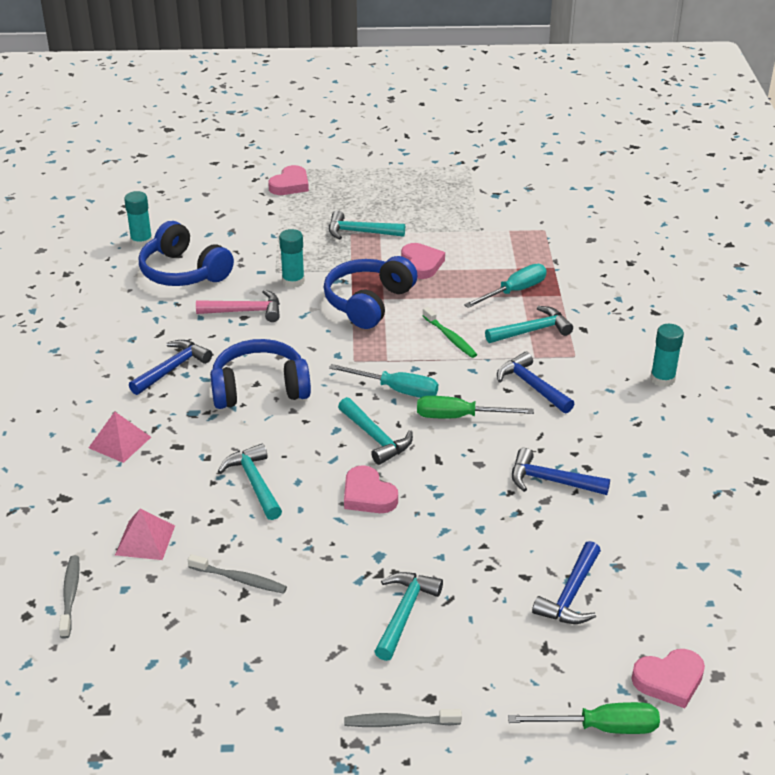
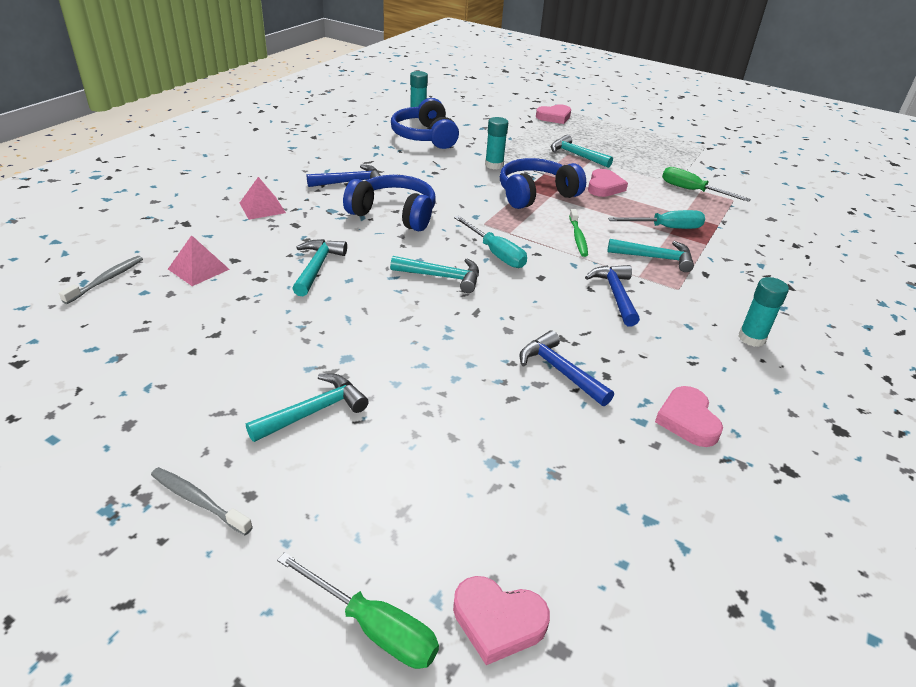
camera: 30 degrees right, 0 degrees up
grey toothbrush [188,554,287,594] -> none
pink hammer [196,290,280,322] -> none
turquoise hammer [338,397,413,465] -> turquoise hammer turned 75 degrees counterclockwise [390,256,479,293]
pink heart [344,465,398,513] -> pink heart moved to [655,386,723,447]
green screwdriver [417,396,534,418] -> green screwdriver moved to [662,167,751,202]
blue hammer [532,541,601,624] -> none

